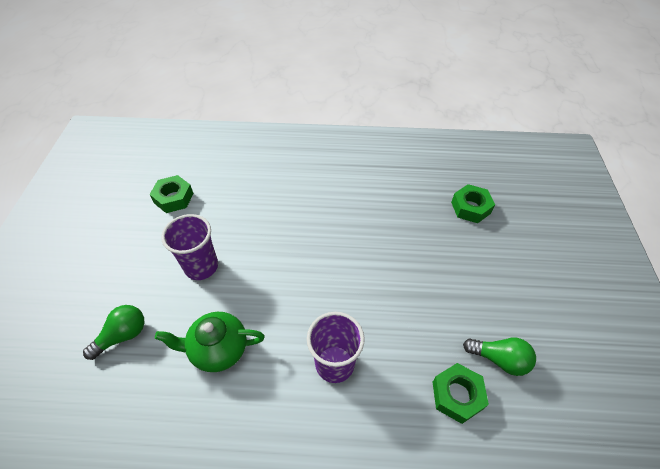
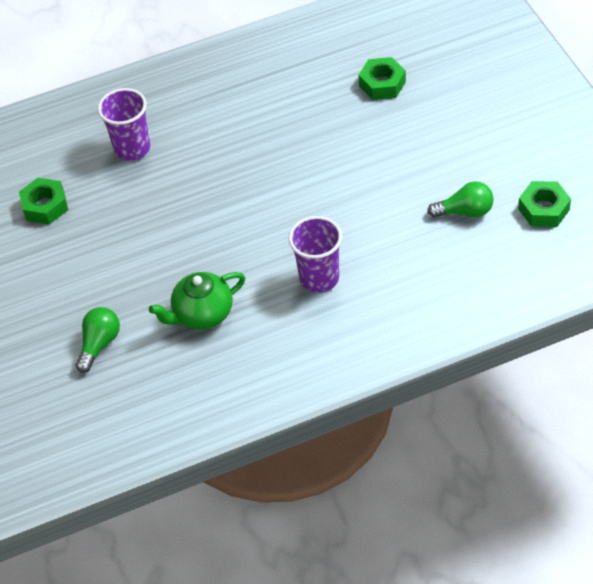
camera: 20 degrees left, 0 degrees up
purple cup [161,214,218,280] -> purple cup moved to [98,88,150,161]
green nut [433,363,489,424] -> green nut moved to [518,181,571,227]

